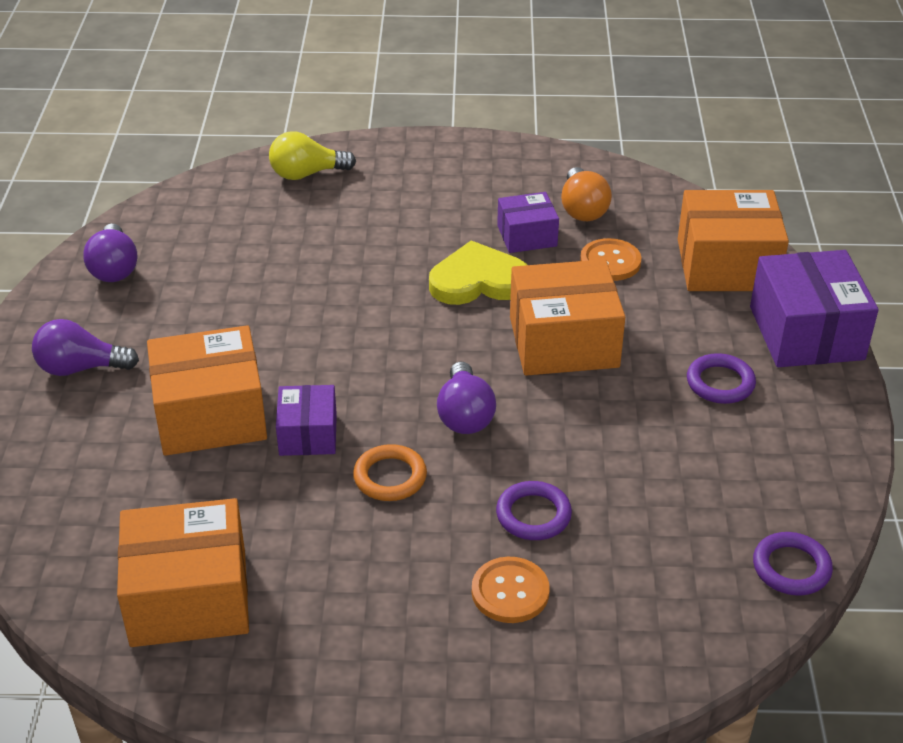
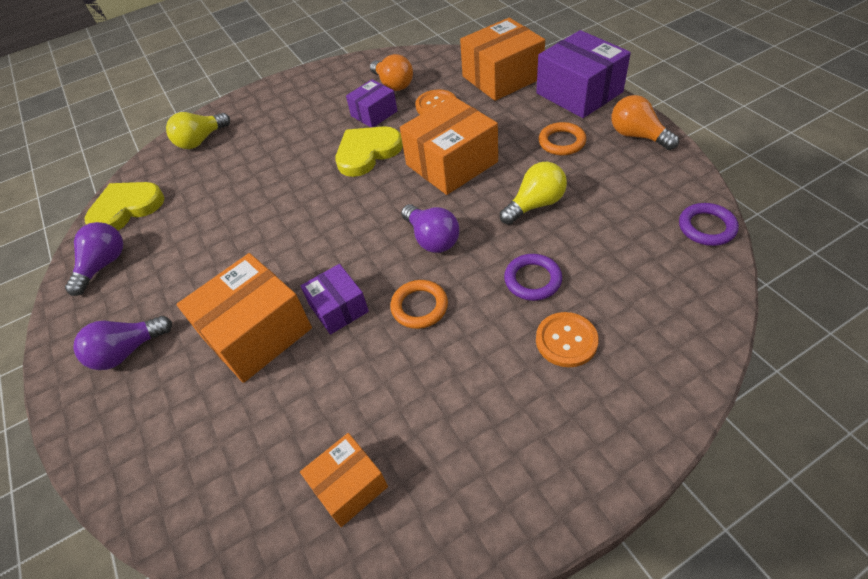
camera: 25 degrees left, 10 degrees up
purple light bulb [83,224,137,282] -> purple light bulb turned 120 degrees counterclockwise [65,222,123,296]
orange box [117,498,249,647] -> orange box [300,433,388,527], size x0.57
purple ring [687,353,756,404] -> orange ring [539,122,586,155]
none -> yellow heart [85,182,165,230]
none -> yellow light bulb [500,162,567,225]
none -> orange light bulb [612,95,679,150]

